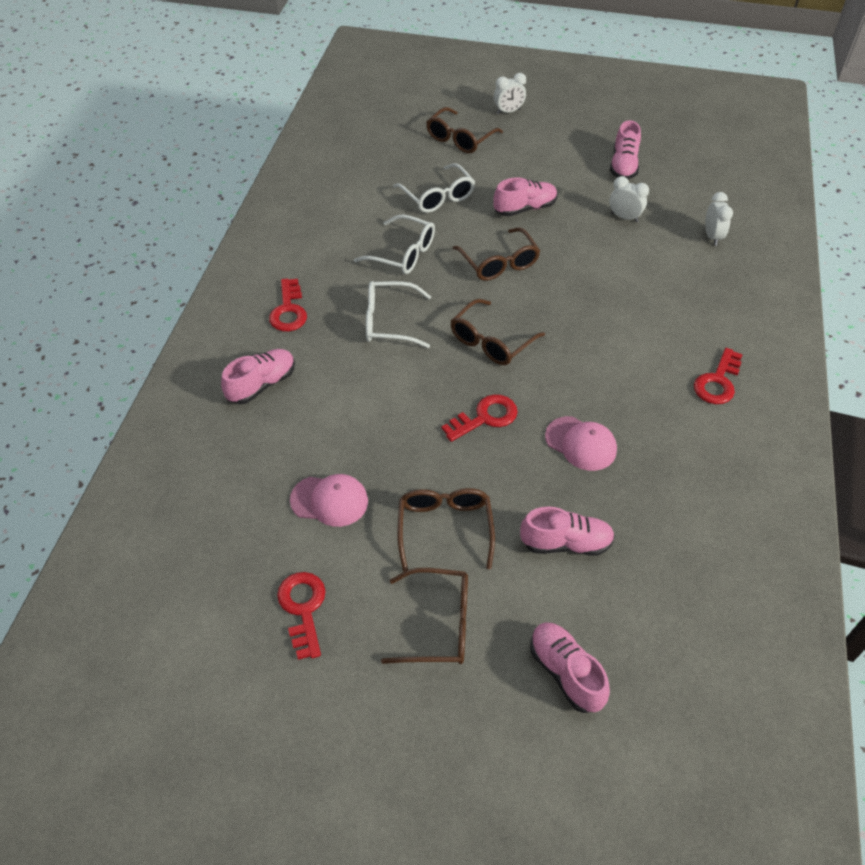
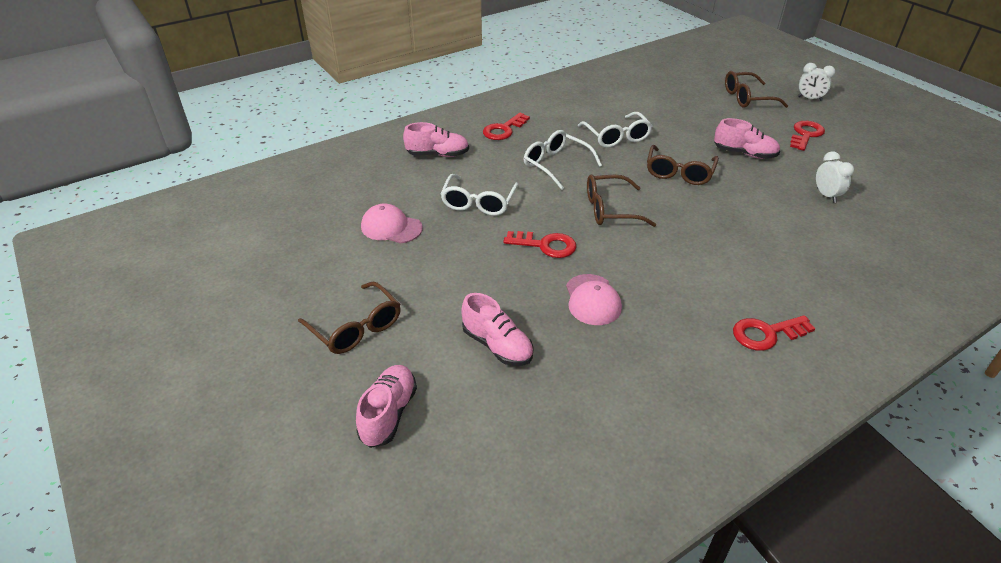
camera: 45 degrees right, 10 degrees down
red key [277,572,326,660] -> red key moved to [790,121,825,151]
pink cap [290,474,368,527] -> pink cap turned 150 degrees clockwise [361,204,423,243]
white glasses [393,163,475,213] -> white glasses moved to [440,174,519,216]
brown glasses [398,488,495,572] -> none
pink shoe [610,120,641,179] -> none
white clock [705,192,733,246] -> none

